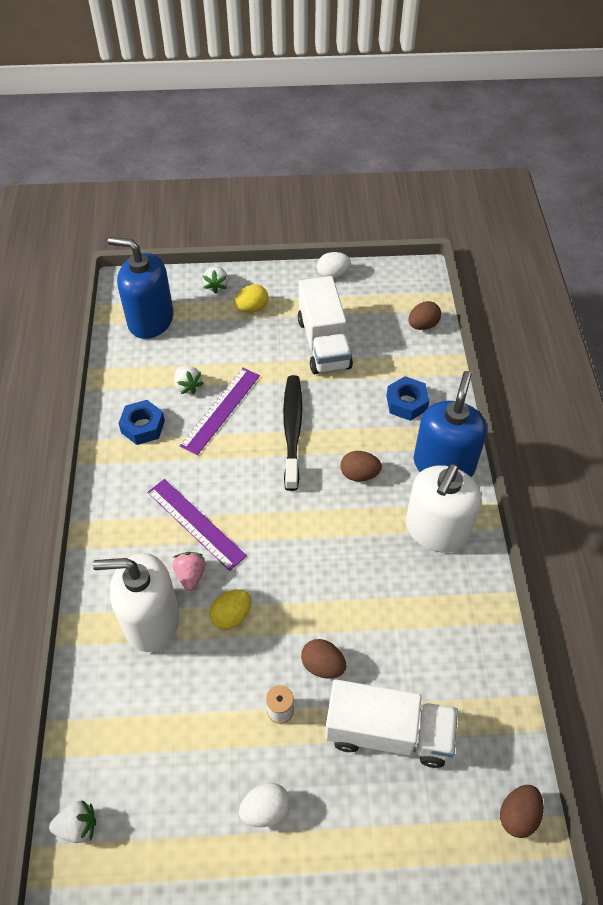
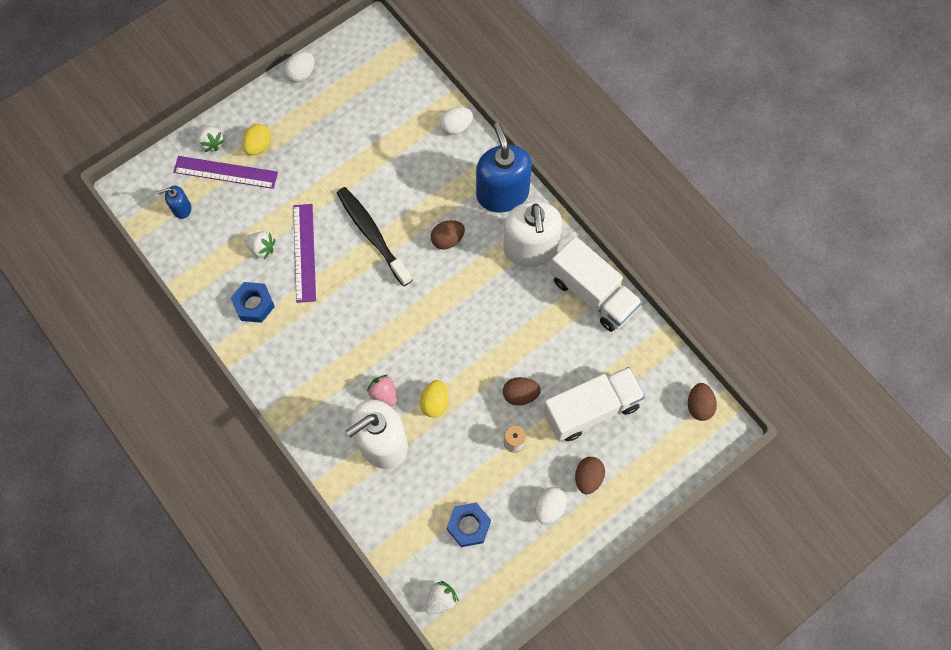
camera: 35 degrees left, 15 degrees up
blue soap dispenser [108,237,174,339] -> blue soap dispenser [158,186,191,219], size x0.45
purple ruler [147,479,247,571] -> purple ruler moved to [173,156,278,189]
white truck [298,276,353,374] -> white truck moved to [550,236,642,332]
blue nut [387,376,429,421] -> blue nut moved to [447,502,491,547]
brown egg [408,301,441,330] -> brown egg moved to [575,457,605,494]
none -> white egg [440,107,473,135]

